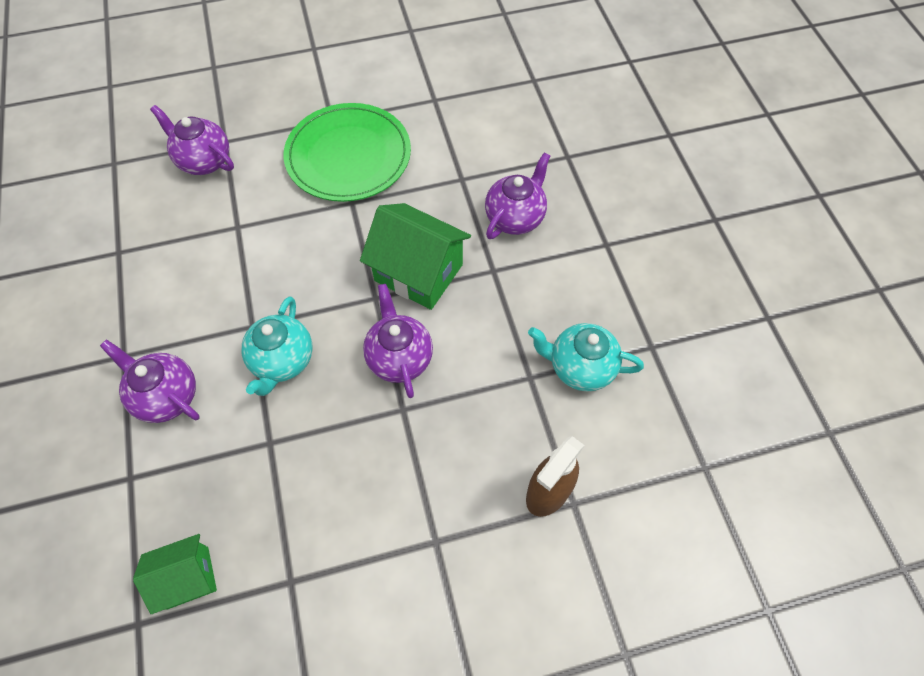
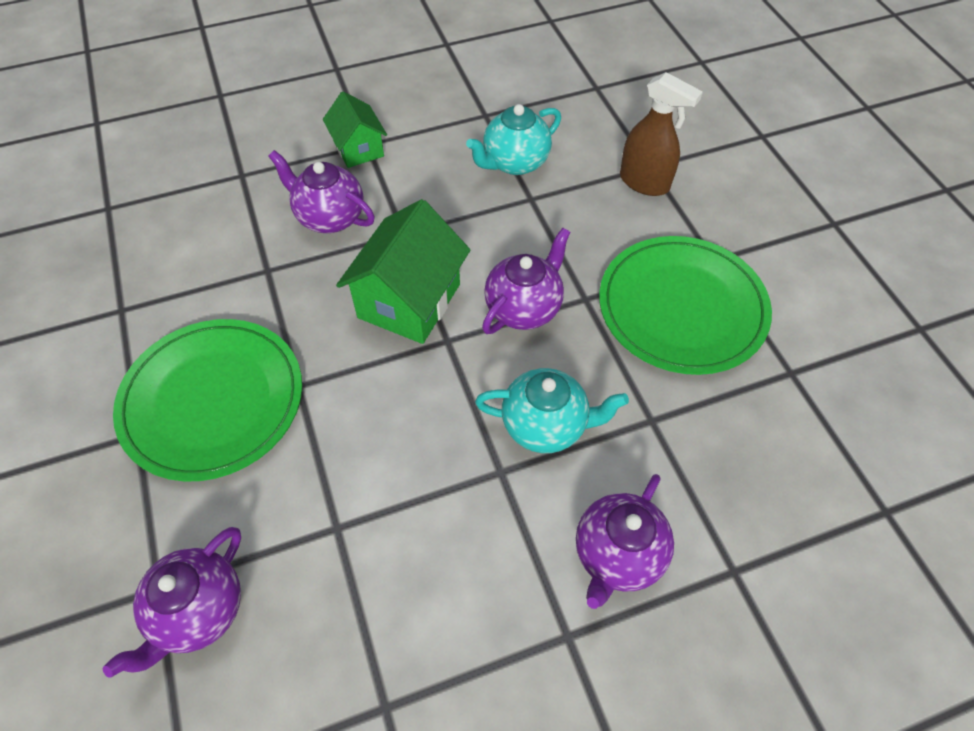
camera: 95 degrees left, 5 degrees down
green house [133,534,217,614] -> green house moved to [323,92,387,168]
purple teapot [363,284,433,398] -> purple teapot turned 150 degrees clockwise [482,228,570,334]
turquoise teapot [528,323,644,391] -> turquoise teapot turned 45 degrees clockwise [466,104,561,175]
none -> green plate [599,236,772,375]

